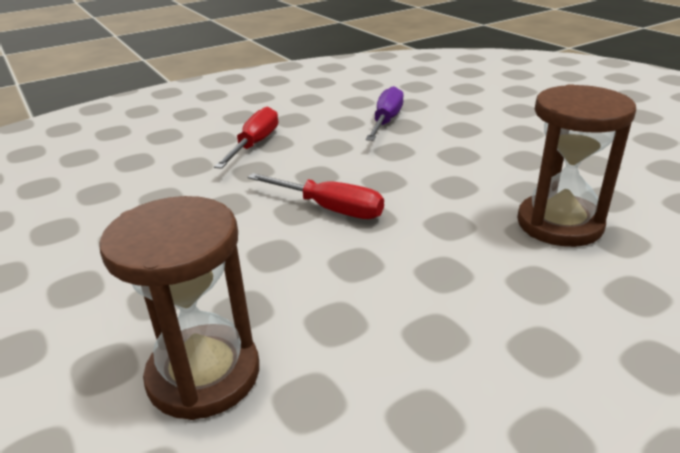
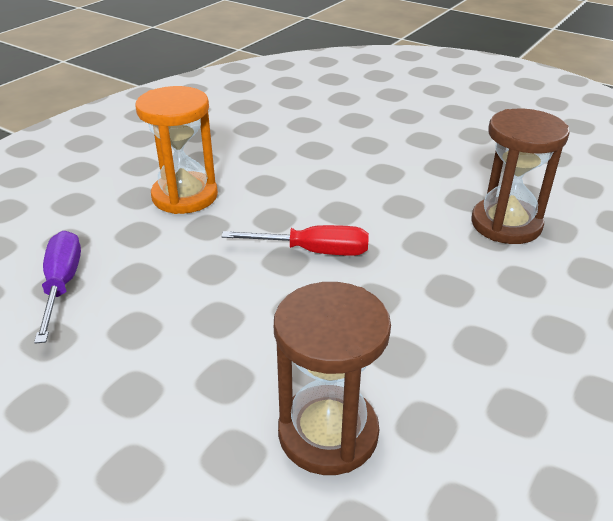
camera: 25 degrees left, 5 degrees up
red screwdriver [214,107,278,169] -> orange hourglass [135,86,218,214]
purple screwdriver [366,86,404,141] -> purple screwdriver moved to [34,231,81,344]

